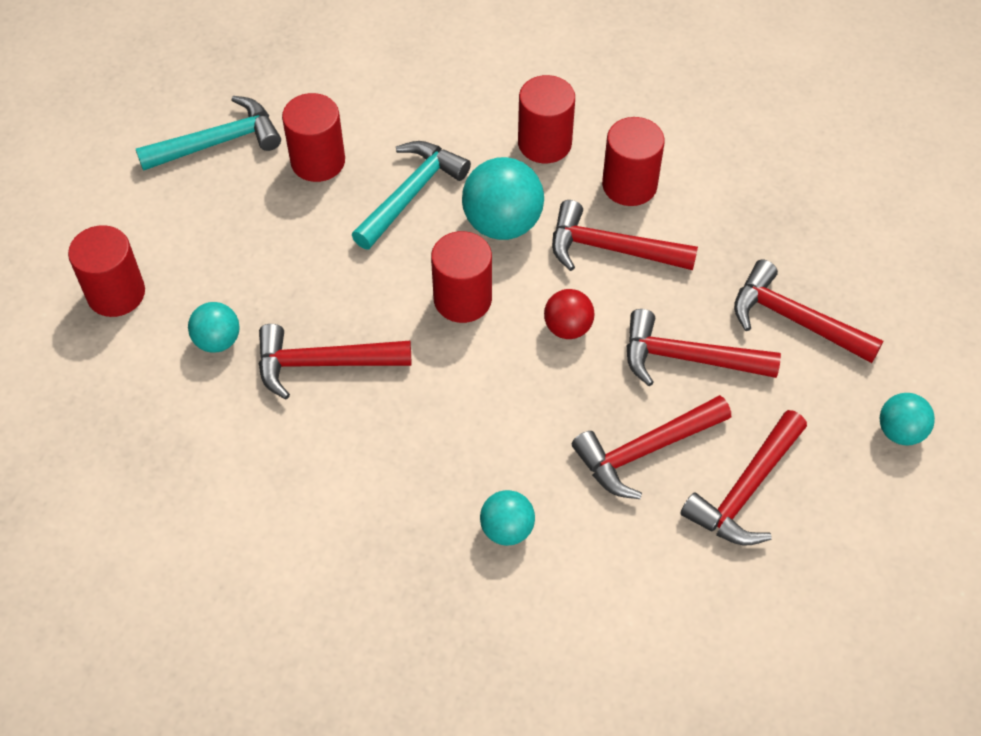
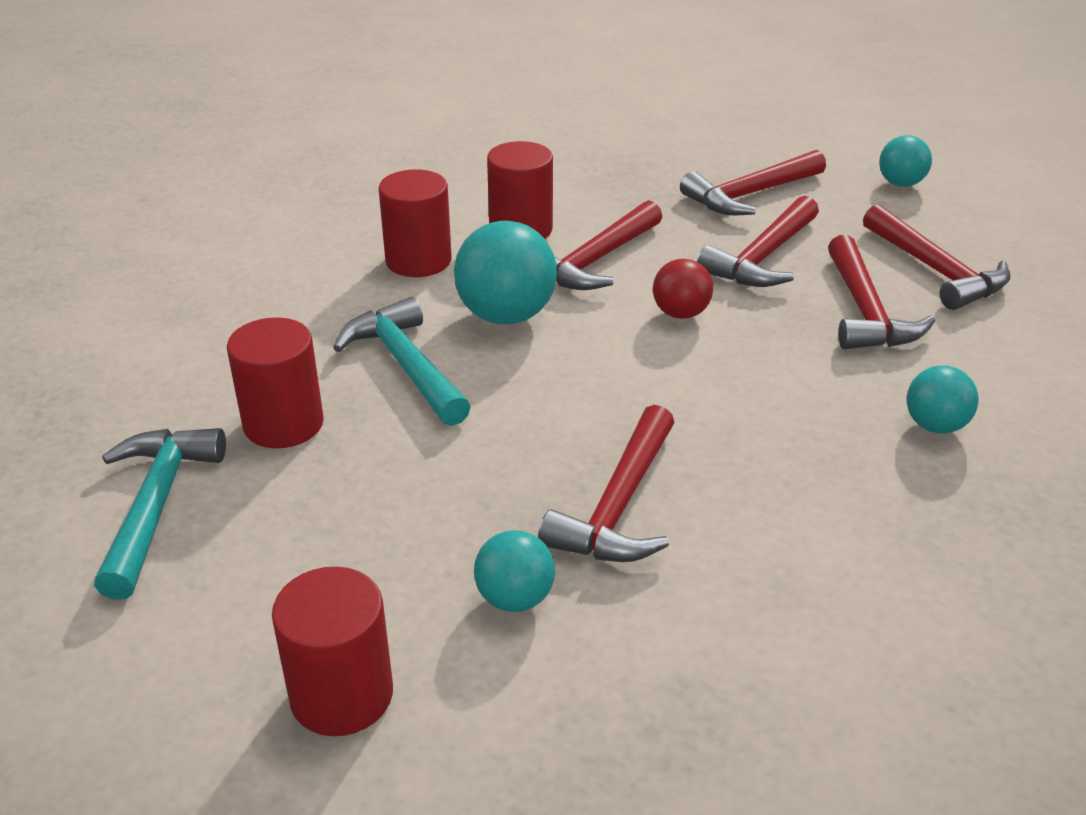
camera: 65 degrees left, 20 degrees down
red cylinder [431,231,492,323] -> none

